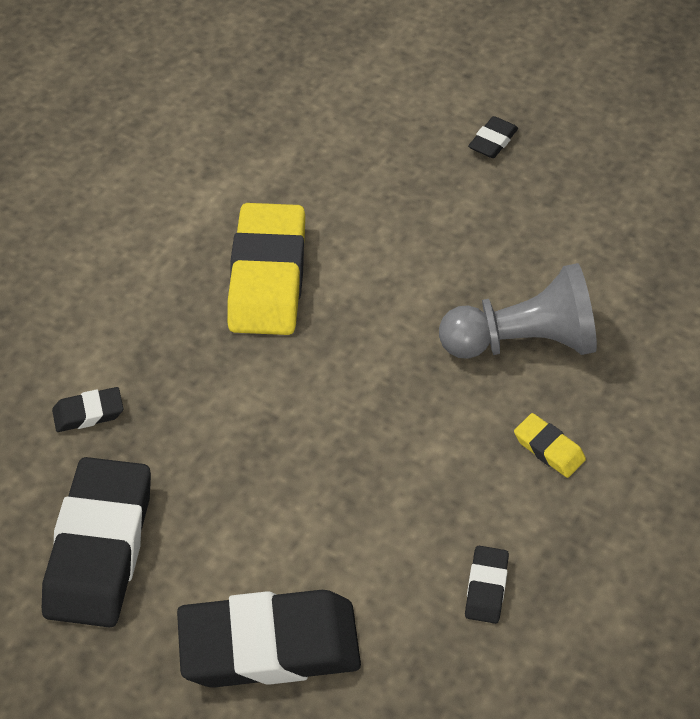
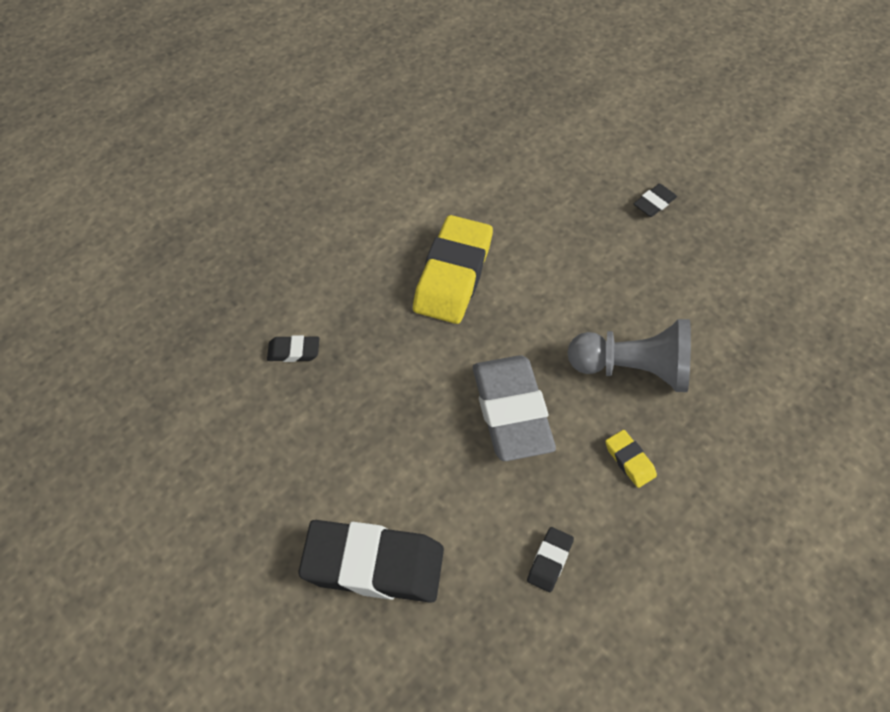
camera: 15 degrees right, 5 degrees up
black eraser [42,457,151,628] -> none
none -> grey eraser [473,355,556,461]

